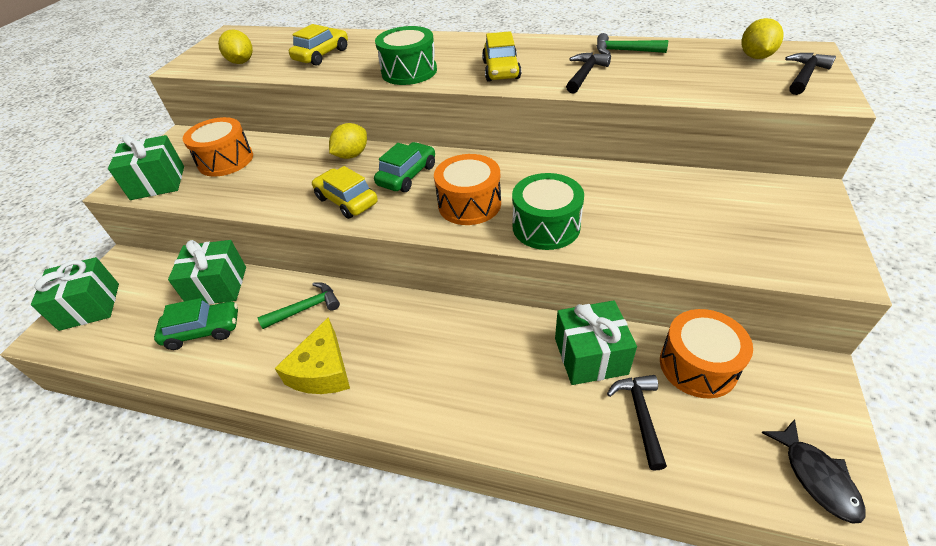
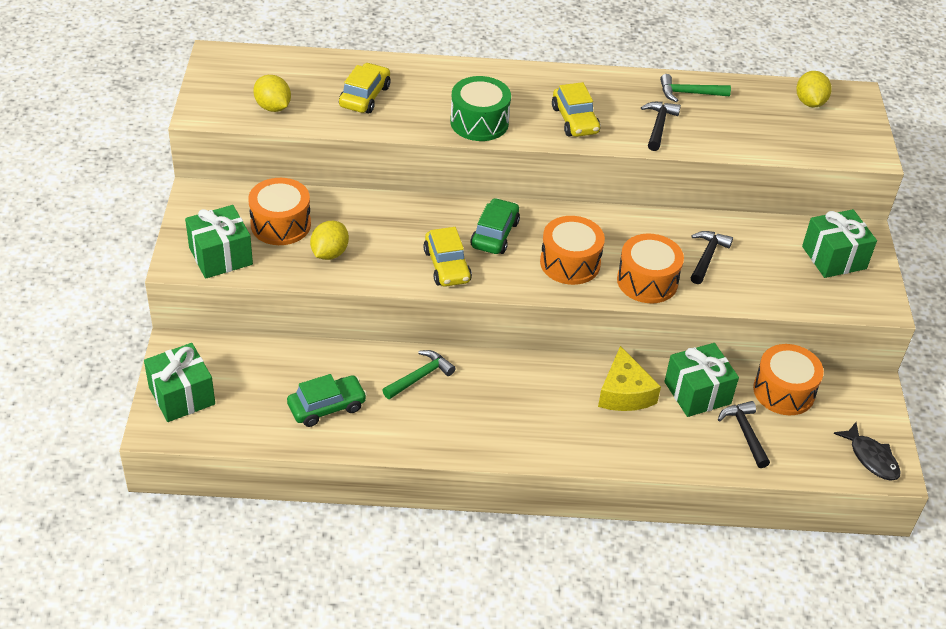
camera: 20 degrees left, 0 degrees up
green gift [168,240,246,304] -> green gift moved to [802,209,877,278]
yellow cheese [274,317,350,394] -> yellow cheese moved to [598,346,661,411]
yellow car [312,166,378,219] -> yellow car turned 135 degrees counterclockwise [423,227,472,287]
yellow lemon [329,123,367,159] -> yellow lemon moved to [310,221,349,260]
green drum [512,173,584,250] -> orange drum [617,234,684,303]
black hammer [785,53,836,95] -> black hammer moved to [691,231,733,284]

